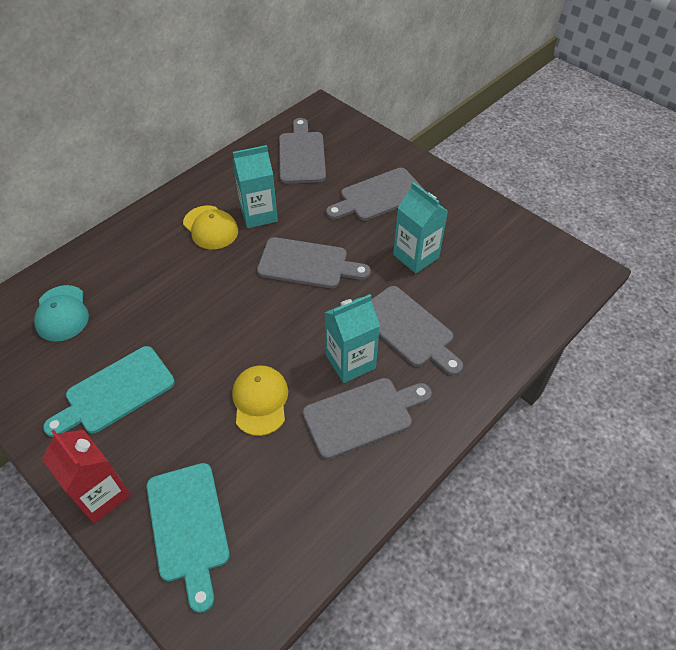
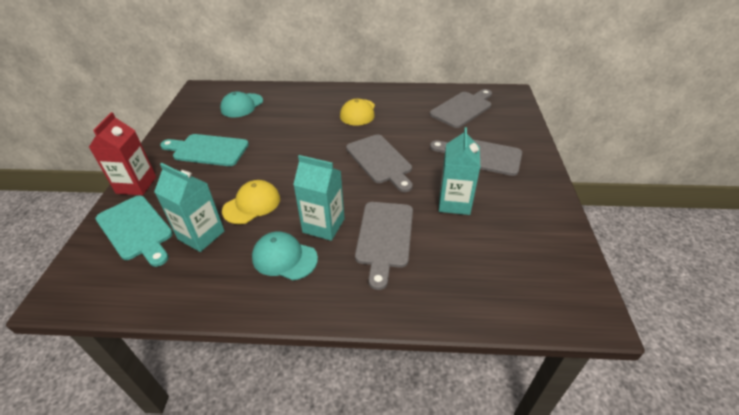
camera: 50 degrees right, 10 degrees down
turquoise cutting board [146,463,230,613] -> turquoise cutting board turned 75 degrees counterclockwise [95,195,173,267]
turquoise carton [232,145,278,228] -> turquoise carton moved to [154,163,225,252]
grey cutting board [303,378,432,459] -> turquoise cap [252,232,318,280]

